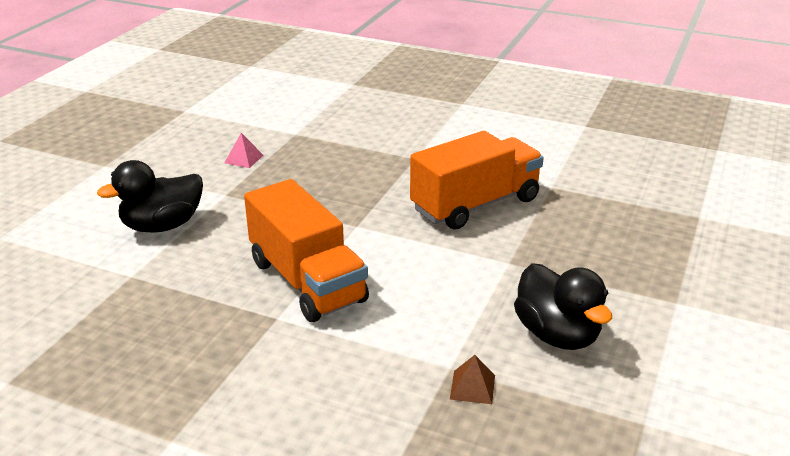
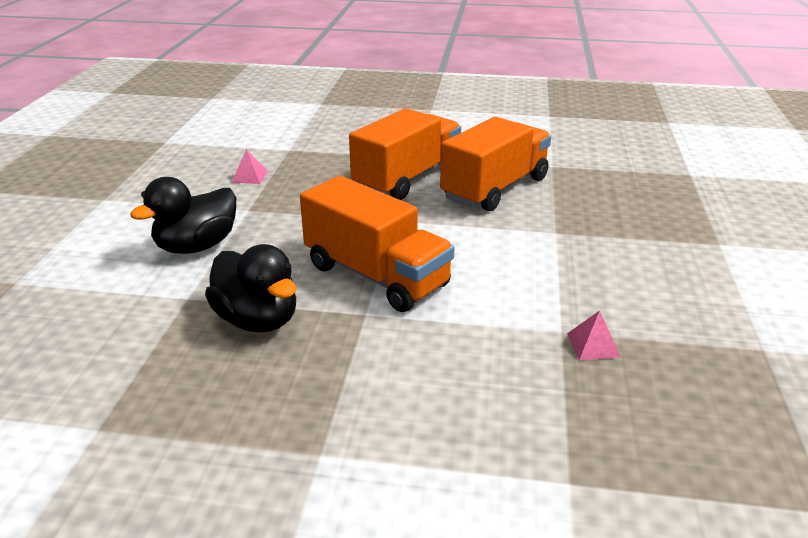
camera: 15 degrees left, 0 degrees up
brown pyramid [450,355,495,404] -> pink pyramid [567,310,621,360]
black duck [514,263,612,350] -> black duck moved to [205,244,297,332]
none -> orange truck [349,108,461,200]

